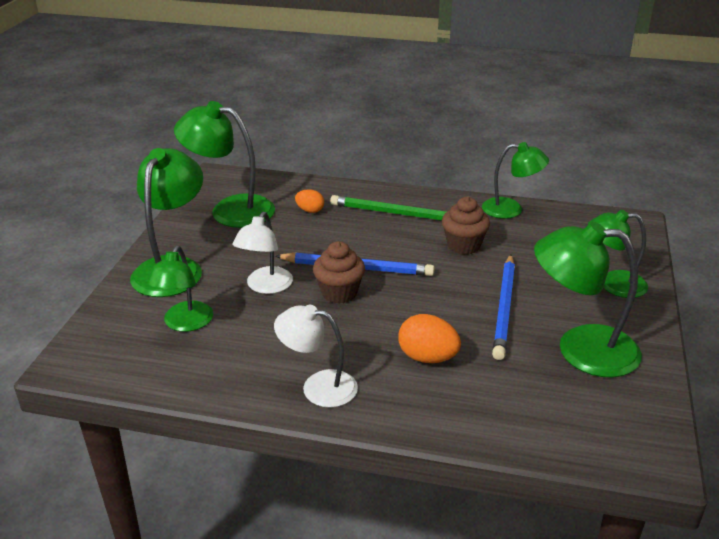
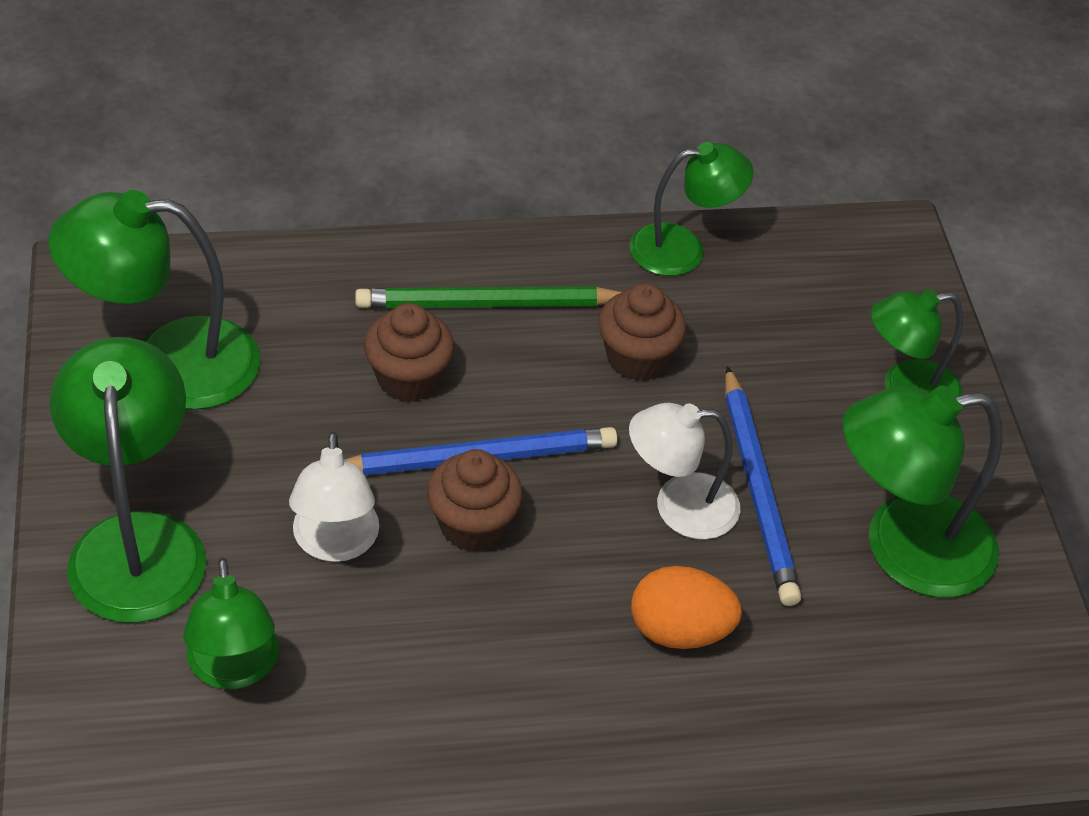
camera: 25 degrees left, 15 degrees up
white lamp [274,304,358,408] -> white lamp moved to [629,403,740,539]
orange egg [295,189,324,213] -> none
none -> brown cupcake [364,303,454,402]

